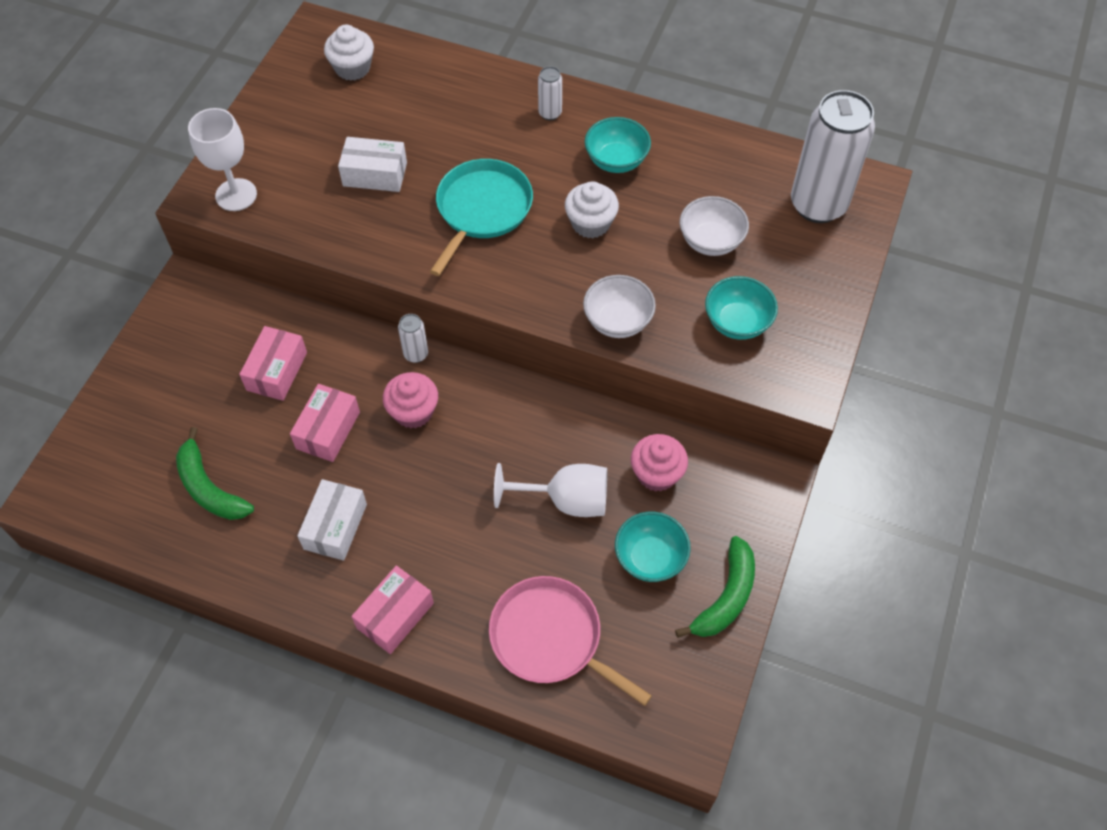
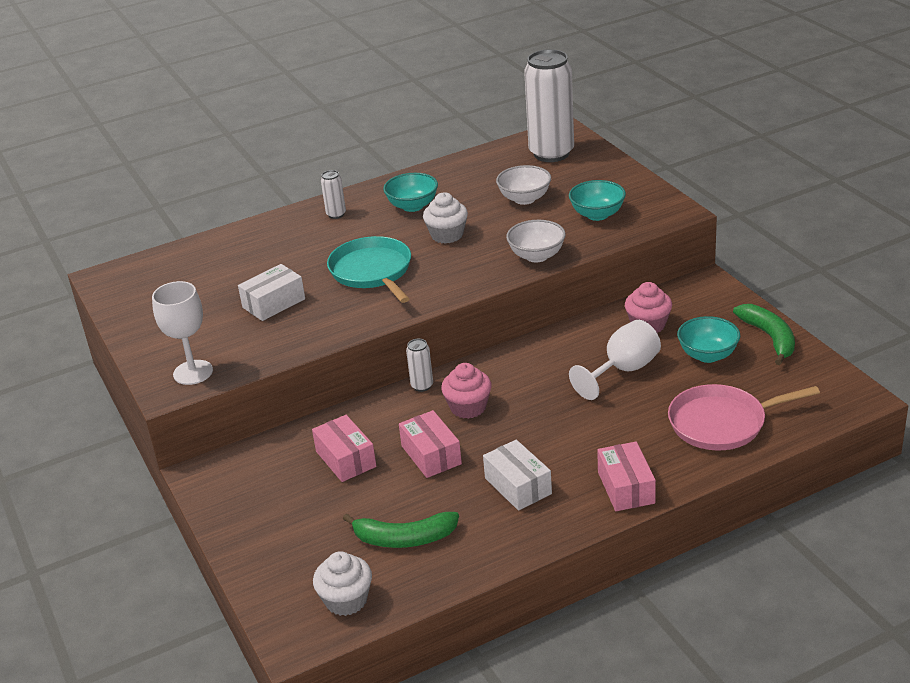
camera: 45 degrees left, 25 degrees down
white cupcake [324,25,374,81] -> white cupcake moved to [313,551,372,616]

